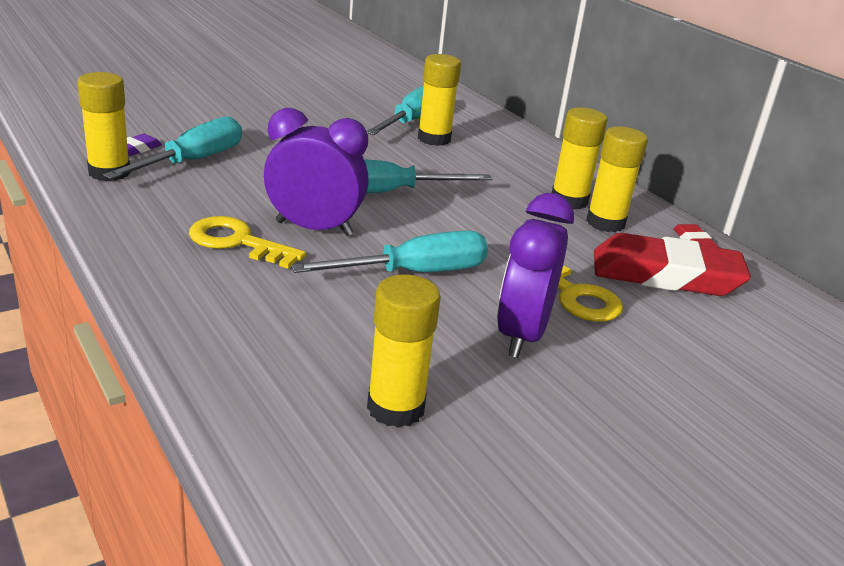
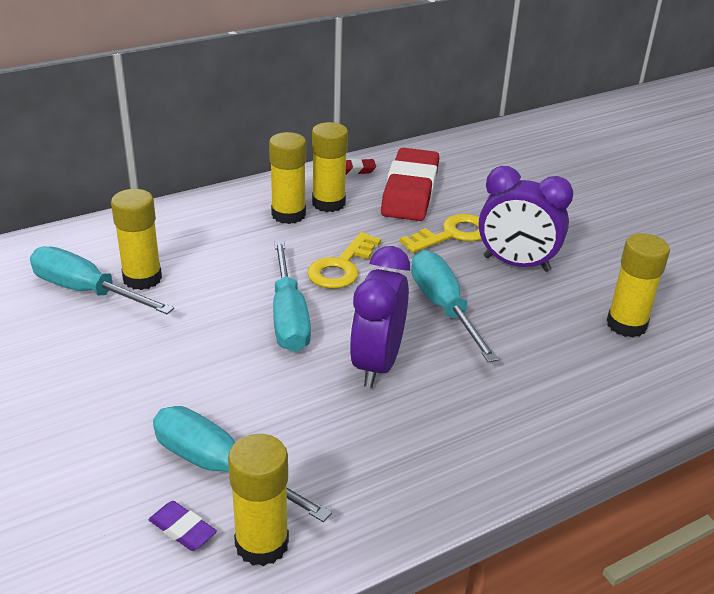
camera: 85 degrees left, 5 degrees up
yellow key [189,216,306,269] -> yellow key moved to [307,232,381,289]

